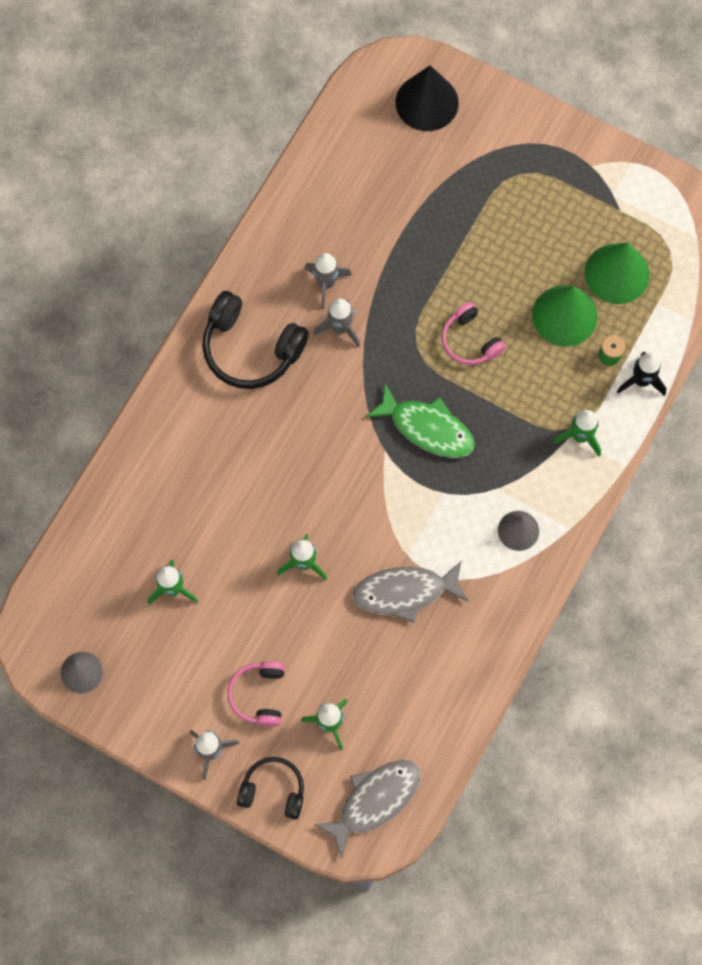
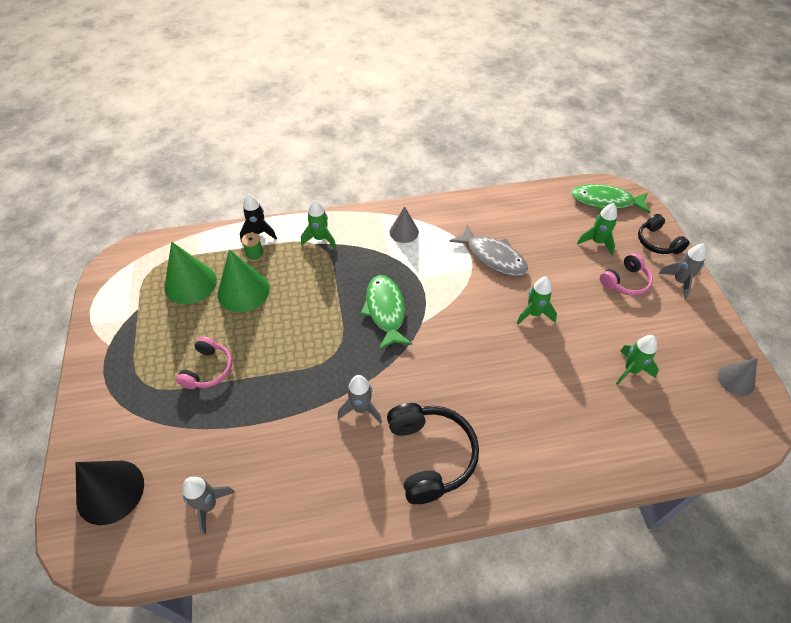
camera: 130 degrees left, 20 degrees down
grey rocket [304,253,352,309] -> grey rocket moved to [182,477,235,535]
grey fish [315,760,421,858] -> green fish [571,184,650,213]
pink headphones [442,302,506,365] -> pink headphones moved to [176,336,232,389]

